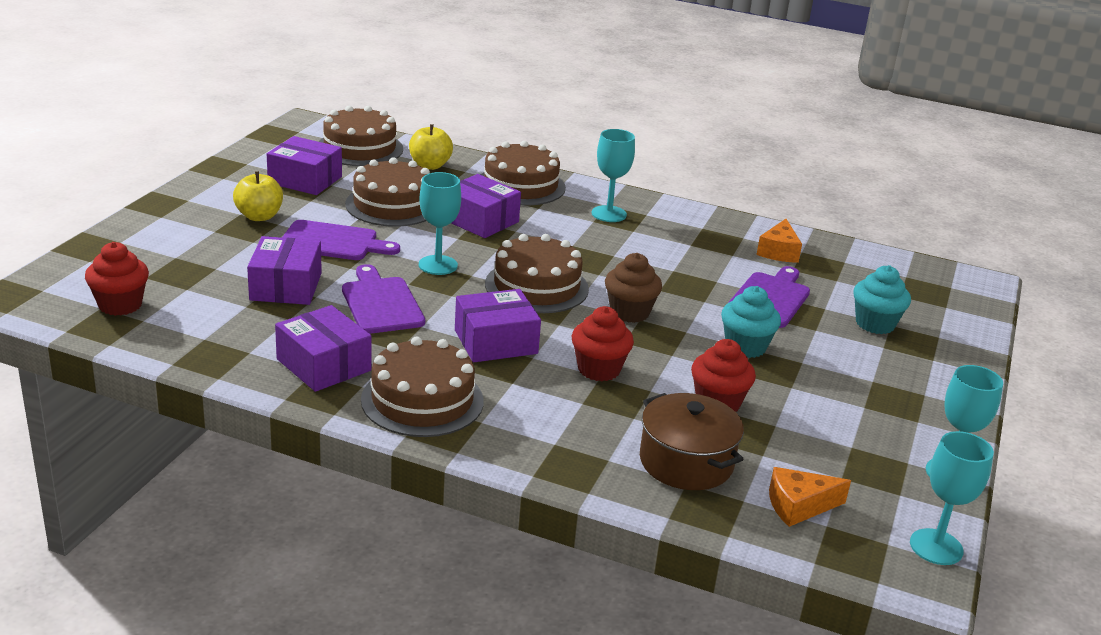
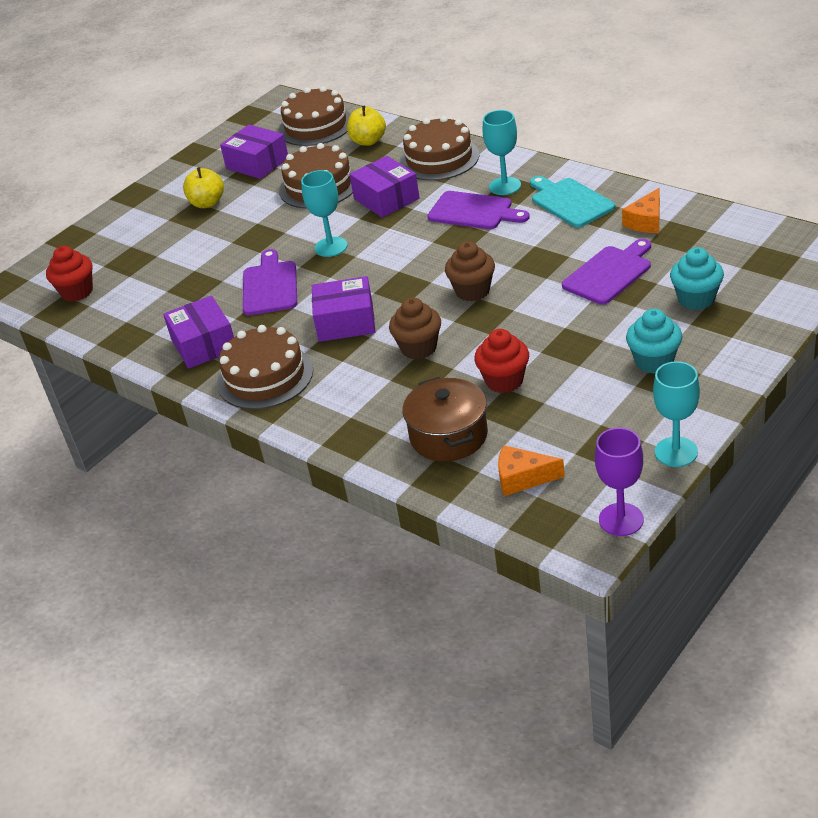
camera: 25 degrees right, 10 degrees up
purple box [247,236,322,305] -> none
purple cutting board [282,220,400,260] -> purple cutting board moved to [427,191,530,229]
brown cake [485,234,589,313] -> none
red cupcake [572,306,634,381] -> brown cupcake [389,297,441,359]
turquoise cupcake [721,286,781,358] -> turquoise cupcake moved to [626,309,682,374]
turquoise goblet [910,431,994,565] -> purple goblet [595,428,644,536]
none -> turquoise cutting board [530,176,615,227]

